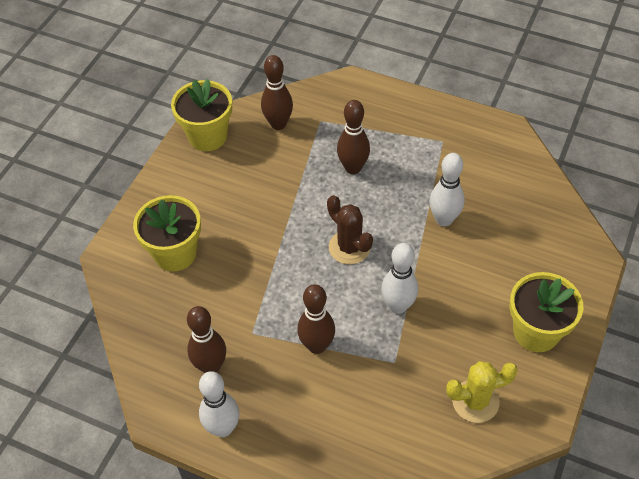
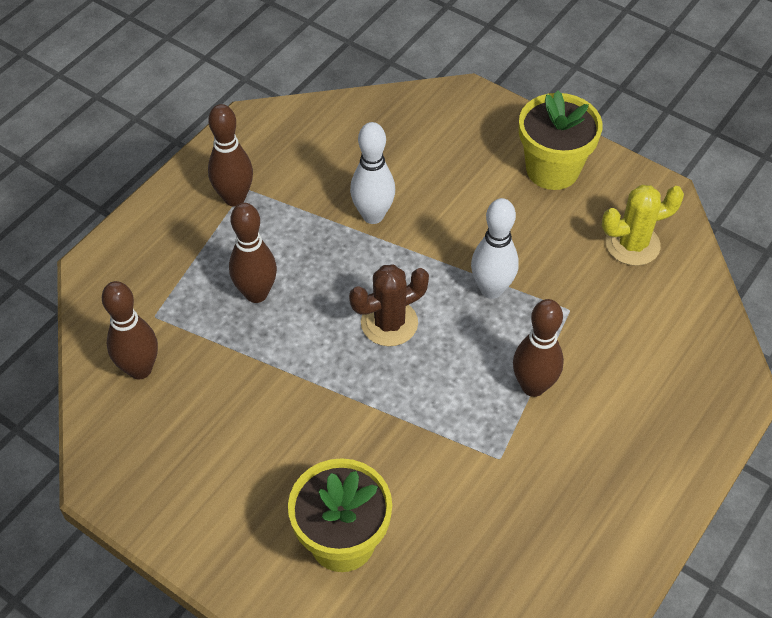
camera: 80 degrees left, 0 degrees up
yellow flower pot [171,79,232,151] -> none
brown bowling pin [187,306,226,373] -> brown bowling pin moved to [208,104,253,206]
white bowling pin [199,371,239,437] -> none
yellow cactus [446,361,518,423] -> yellow cactus turned 75 degrees clockwise [602,185,684,266]

